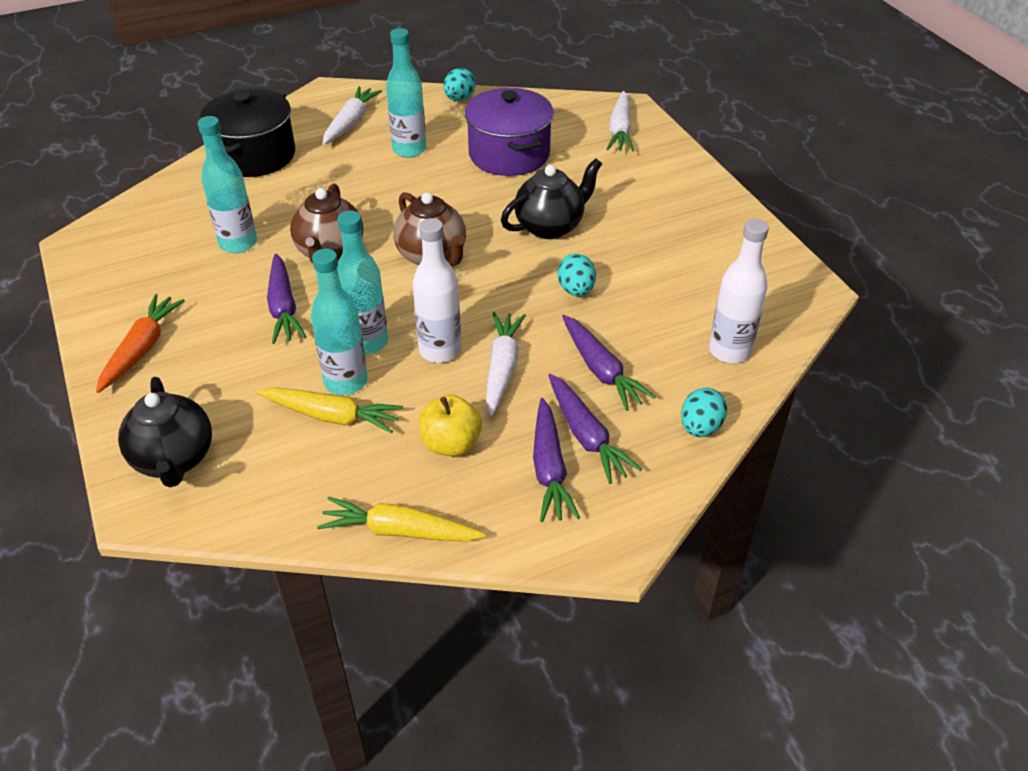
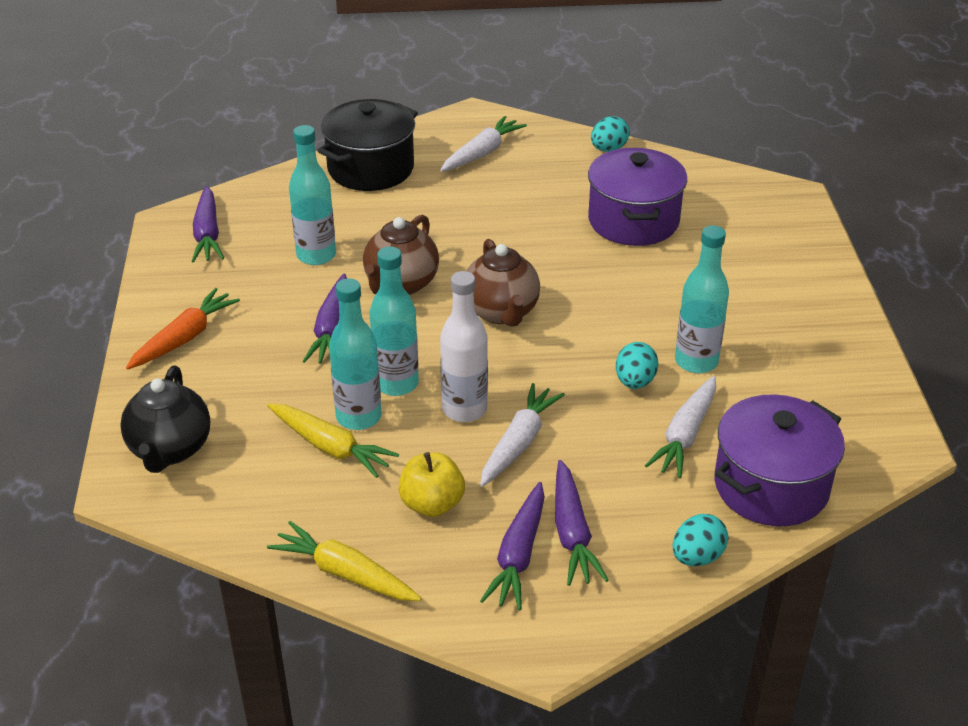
camera: 20 degrees right, 5 degrees down
turquoise bottle [386,28,426,158] -> turquoise bottle moved to [675,225,729,373]
black teapot [501,158,602,239] -> none
purple carrot [562,315,656,411] -> purple carrot moved to [191,186,224,263]
white carrot [607,91,634,152] -> white carrot moved to [645,376,716,478]
white bottle [709,219,769,363] -> purple pot [714,394,845,526]

